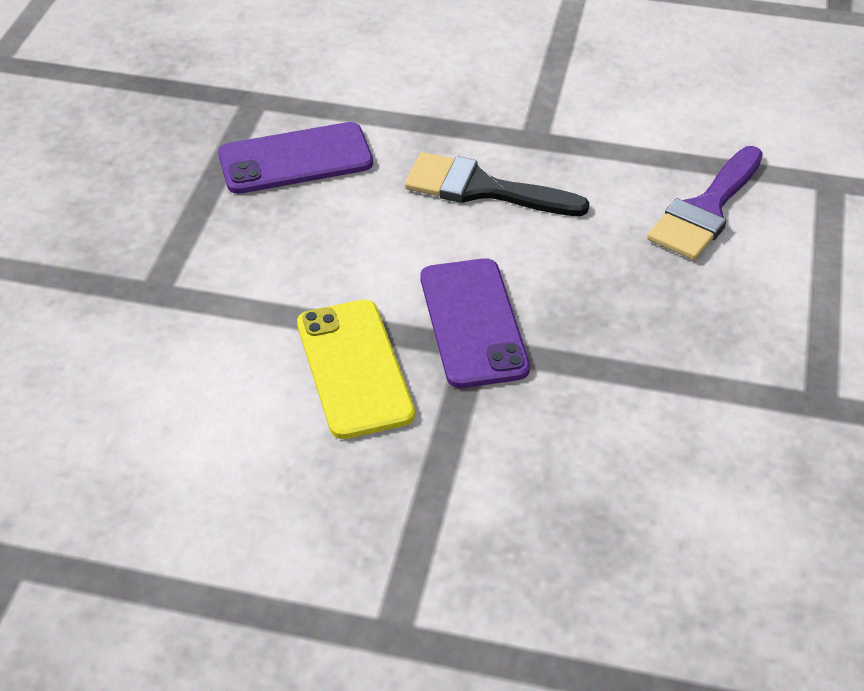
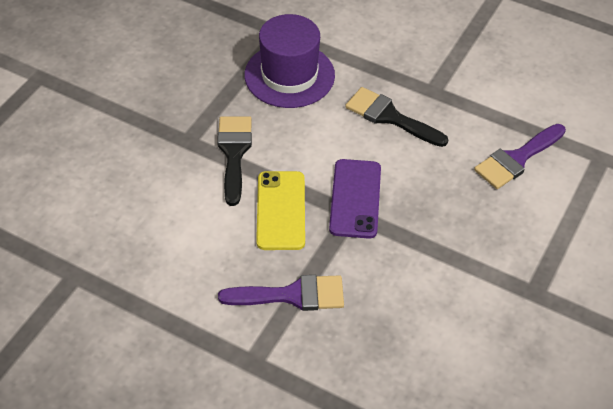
camera: 15 degrees right, 5 degrees up
purple phone [218,122,373,194] -> purple hat [244,14,335,108]
none -> black brush [217,116,252,206]
none -> purple brush [218,275,344,311]

